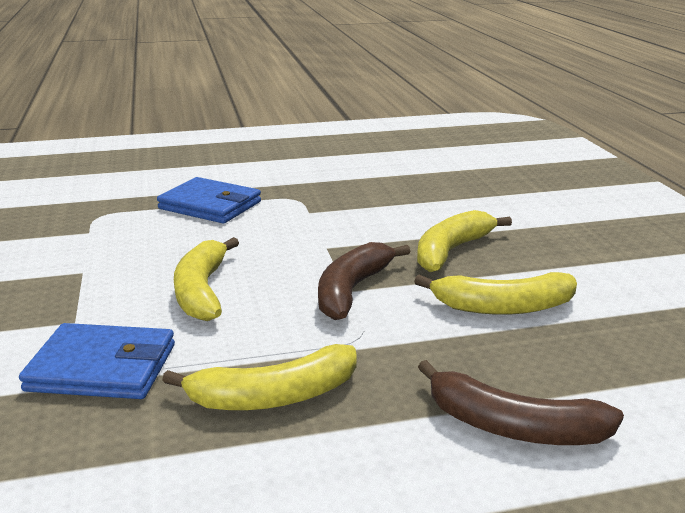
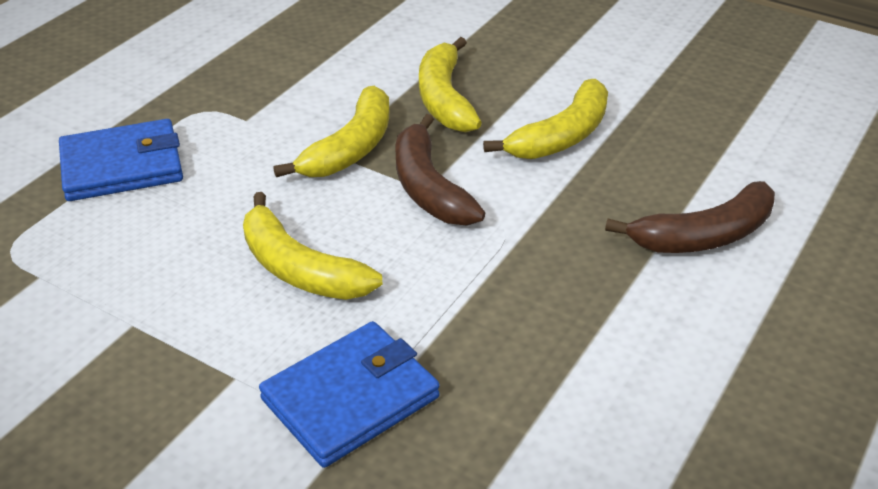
camera: 45 degrees left, 15 degrees up
yellow banana [162,344,357,410] -> yellow banana moved to [273,86,389,177]

